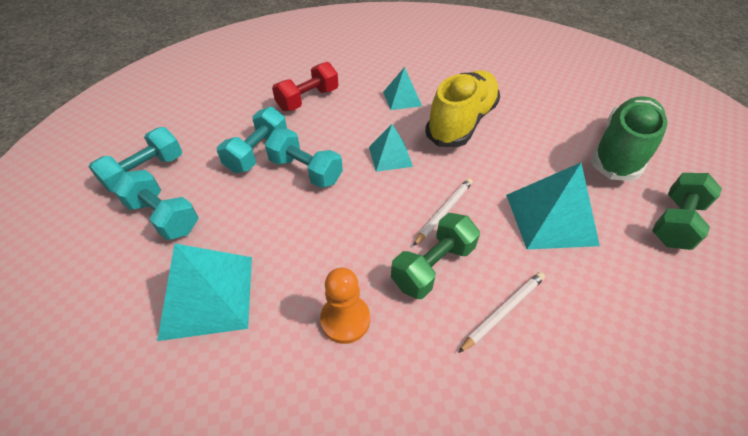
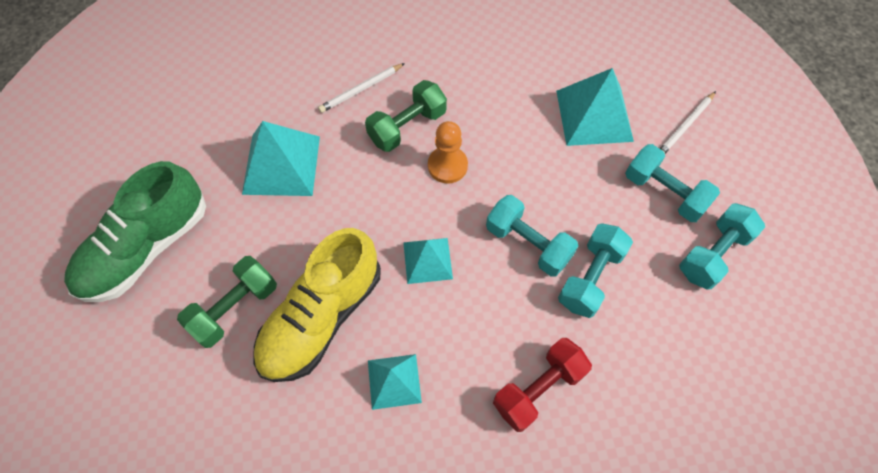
camera: 175 degrees left, 15 degrees up
orange pawn [320,268,370,344] -> orange pawn moved to [428,121,468,183]
white pencil [413,178,473,246] -> white pencil moved to [660,91,716,154]
green dumbbell [652,173,722,250] -> green dumbbell moved to [177,256,277,348]

